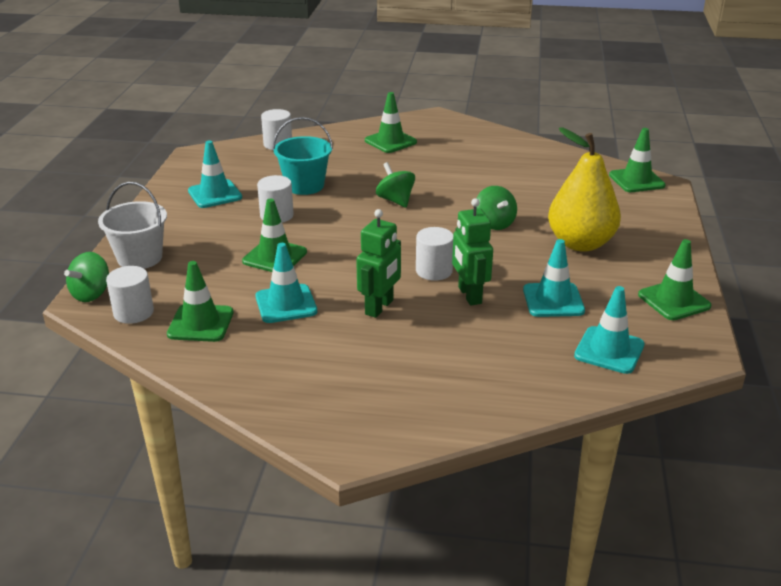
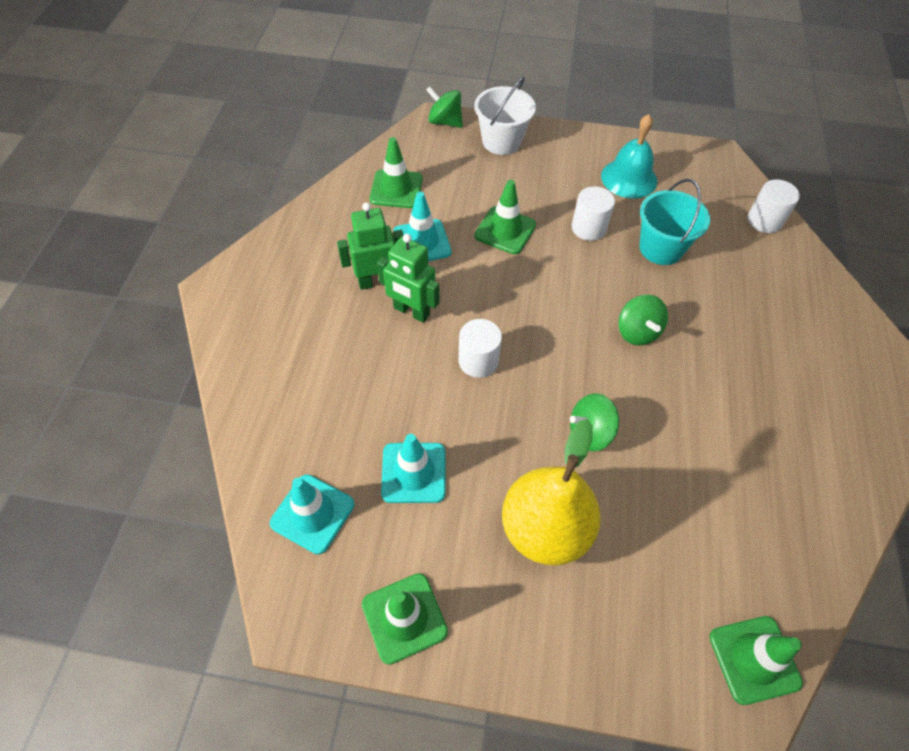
camera: 90 degrees right, 25 degrees up
white cylinder [106,266,154,324] -> none
turquoise traffic cone [188,141,242,208] -> turquoise bell [601,114,657,199]
green traffic cone [365,92,417,153] -> none
green spinning top [376,162,415,208] -> green spinning top turned 105 degrees clockwise [618,294,668,346]
green robot [452,198,493,305] -> green robot moved to [337,202,404,290]

